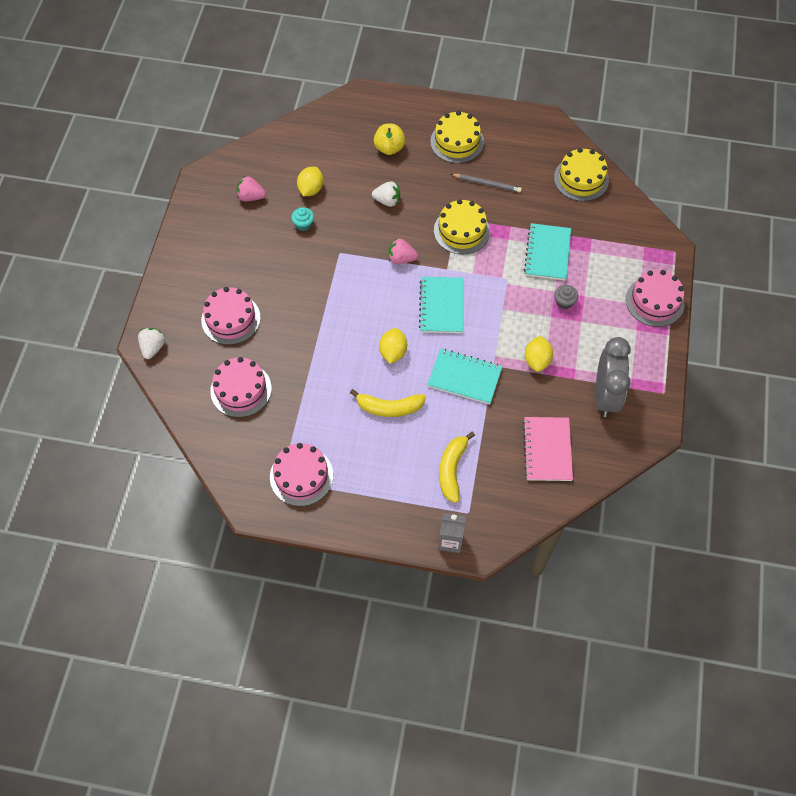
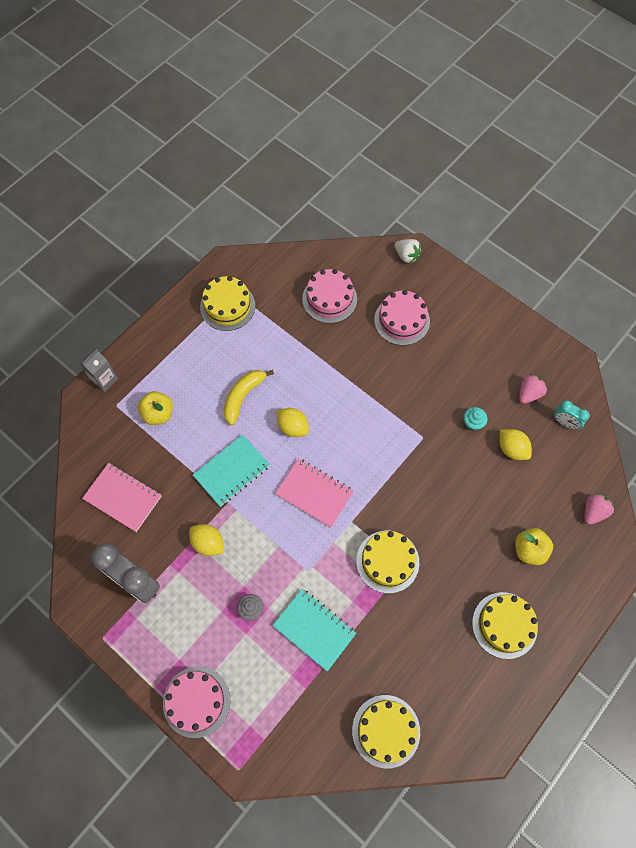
camera: 120 degrees right, 5 degrees up
pink cake [270,443,333,506] -> yellow cake [200,276,255,331]
white strawberry [372,181,400,207] -> none
pink strawberry [388,238,418,264] -> pink strawberry moved to [585,493,615,525]
turquoise notebook [419,277,463,333] -> pink notebook [275,458,354,528]
yellow banana [439,432,475,503] -> yellow apple [138,391,173,425]
grey pencil [451,174,522,192] -> none
none -> turquoise clock [554,400,590,430]

